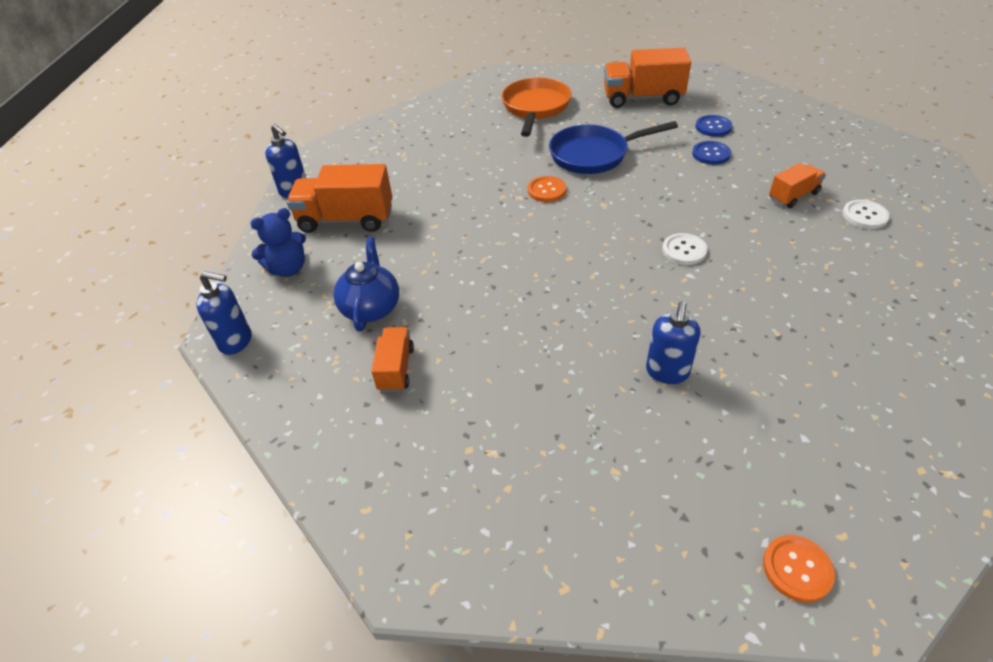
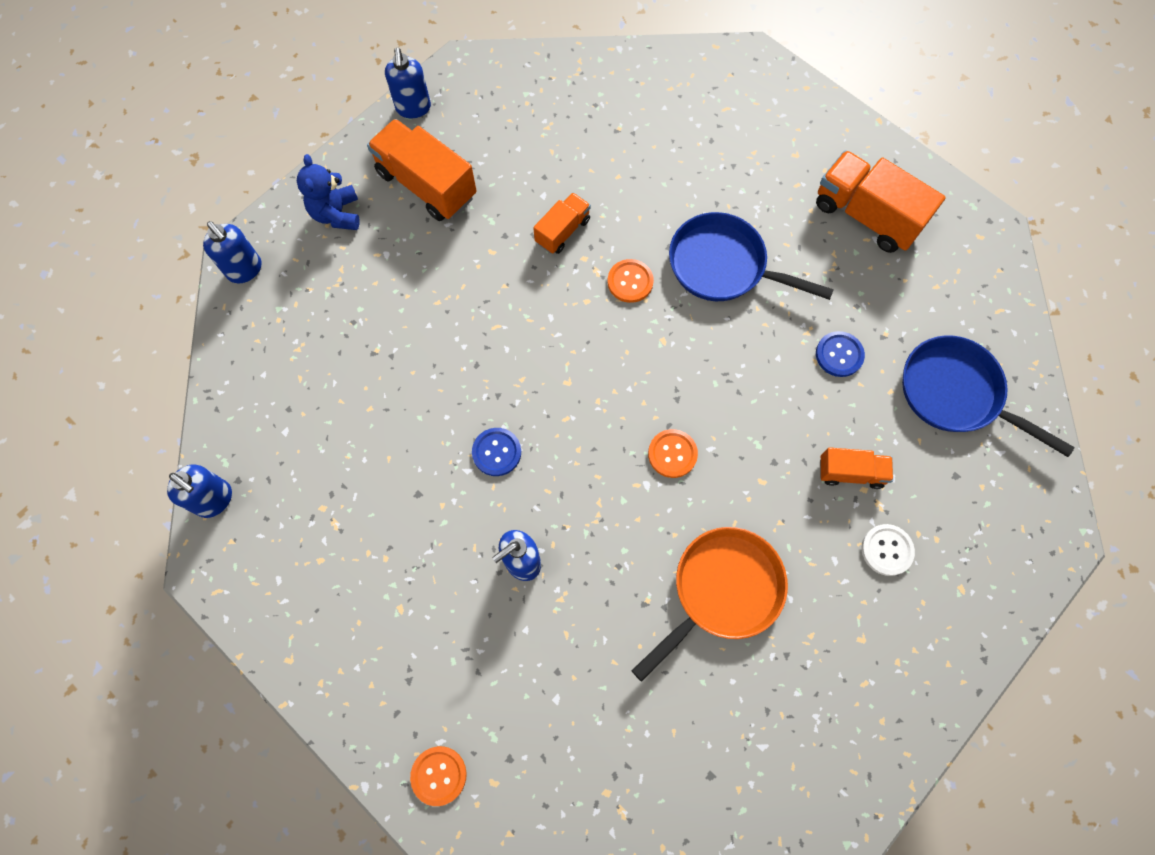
camera: 35 degrees right, 25 degrees up
blue teddy bear [250,208,306,277] -> blue teddy bear turned 75 degrees clockwise [297,154,360,230]
blue teapot [333,237,399,332] -> none
orange truck [371,327,414,392] -> orange truck moved to [533,192,591,254]
orange pan [502,77,571,137] -> orange pan moved to [632,527,788,682]
white button [662,233,708,265] -> orange button [648,429,698,478]
blue button [696,115,733,137] -> blue button moved to [472,428,521,476]
none -> blue soap dispenser [167,464,232,518]
none -> blue pan [902,335,1075,457]

